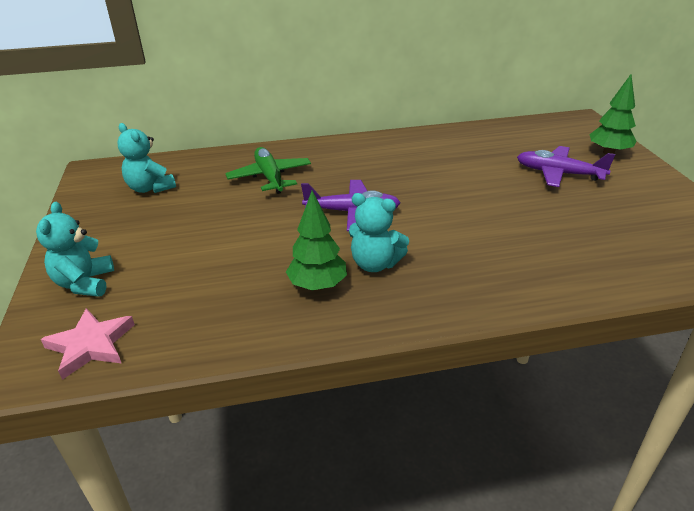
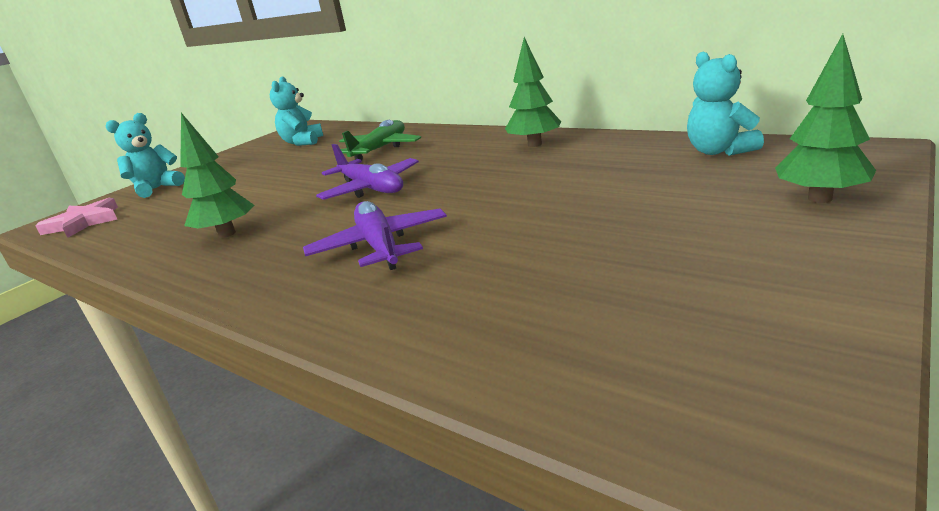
camera: 50 degrees right, 10 degrees down
turquoise teddy bear [349,193,409,272] -> turquoise teddy bear moved to [687,52,764,156]
purple plane [517,146,615,187] -> purple plane moved to [303,201,447,270]
none -> green tree [505,37,561,147]

